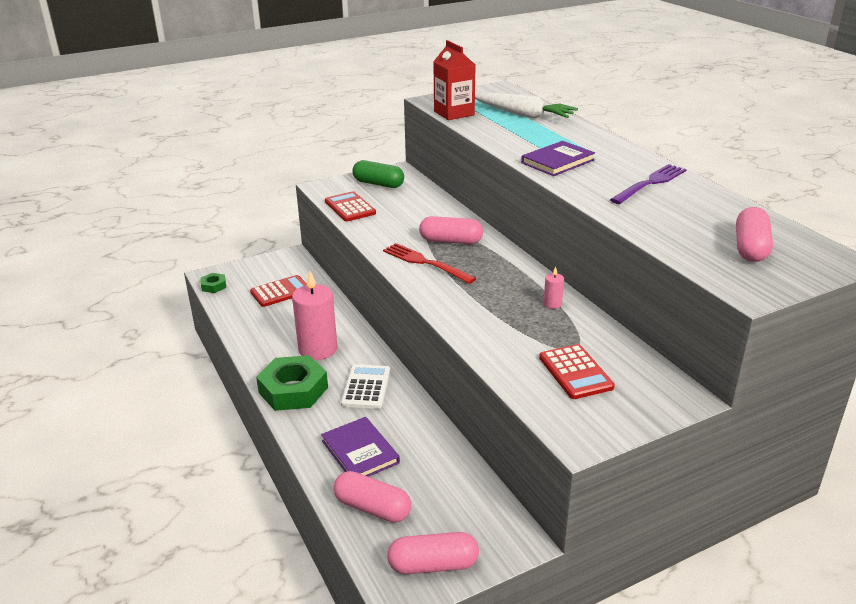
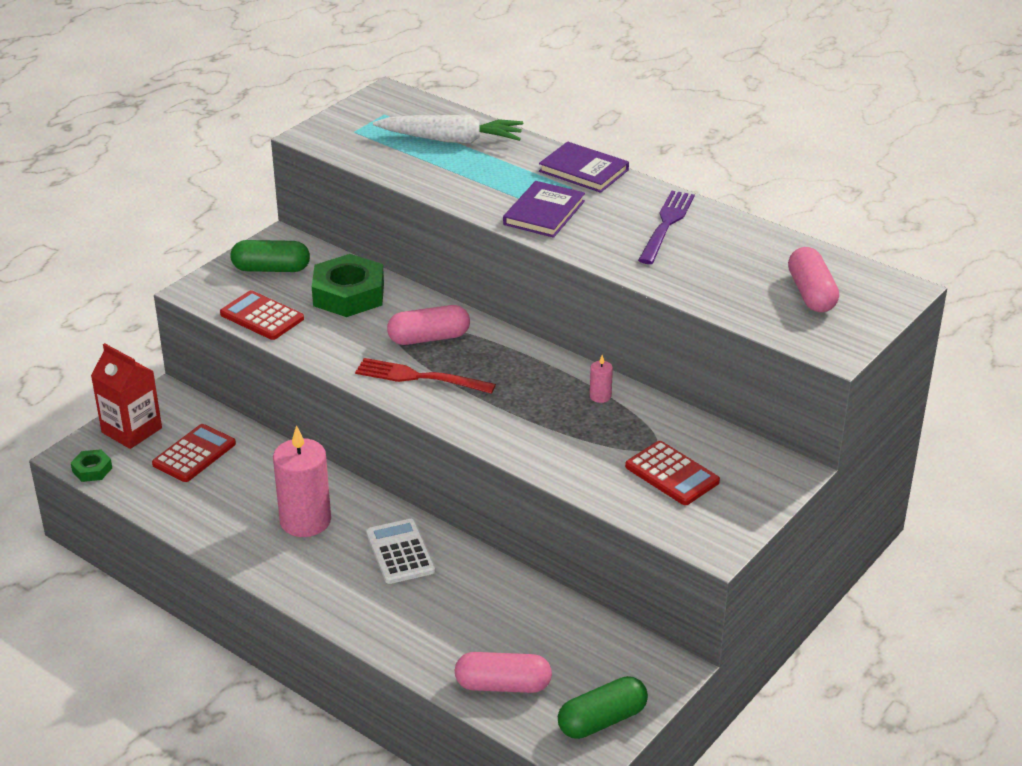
camera: 25 degrees left, 5 degrees up
green nut [256,355,328,411] -> green nut moved to [312,254,384,317]
purple book [321,417,400,477] -> purple book moved to [539,141,629,193]
pink capsule [387,532,479,574] -> green capsule [558,676,648,739]
red carton [433,40,475,120] -> red carton moved to [91,343,162,449]

